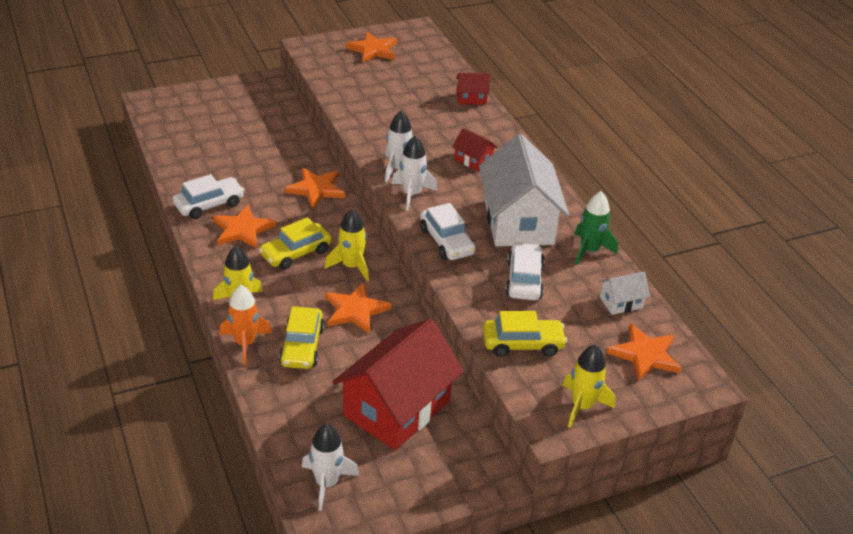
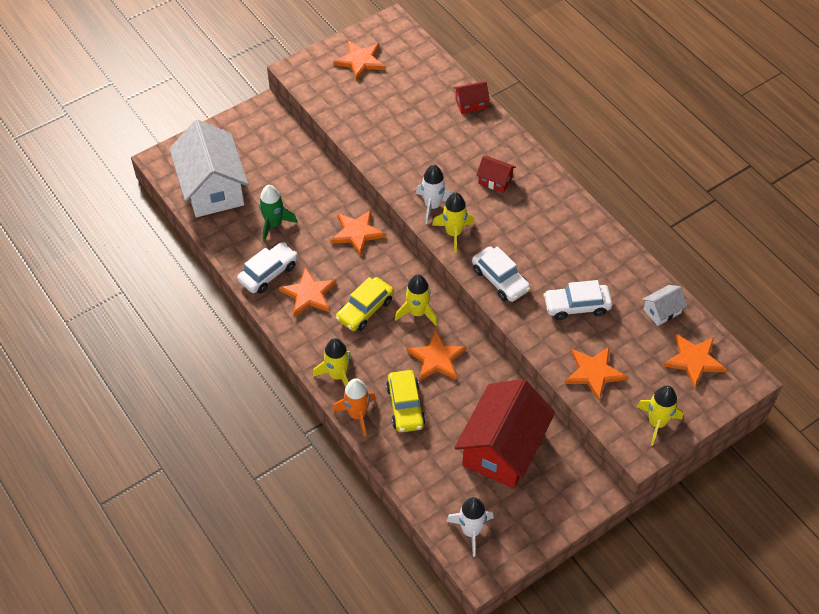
camera: 10 degrees left, 15 degrees up
white rocket [391,136,437,211] -> yellow rocket [432,192,474,253]
white house [479,134,569,246] -> white house moved to [169,119,249,217]
yellow car [483,311,567,357] -> orange star [565,346,627,401]
white car [505,242,545,300] -> white car turned 90 degrees counterclockwise [544,280,612,320]
green rocket [575,191,618,265] -> green rocket moved to [259,185,297,242]

